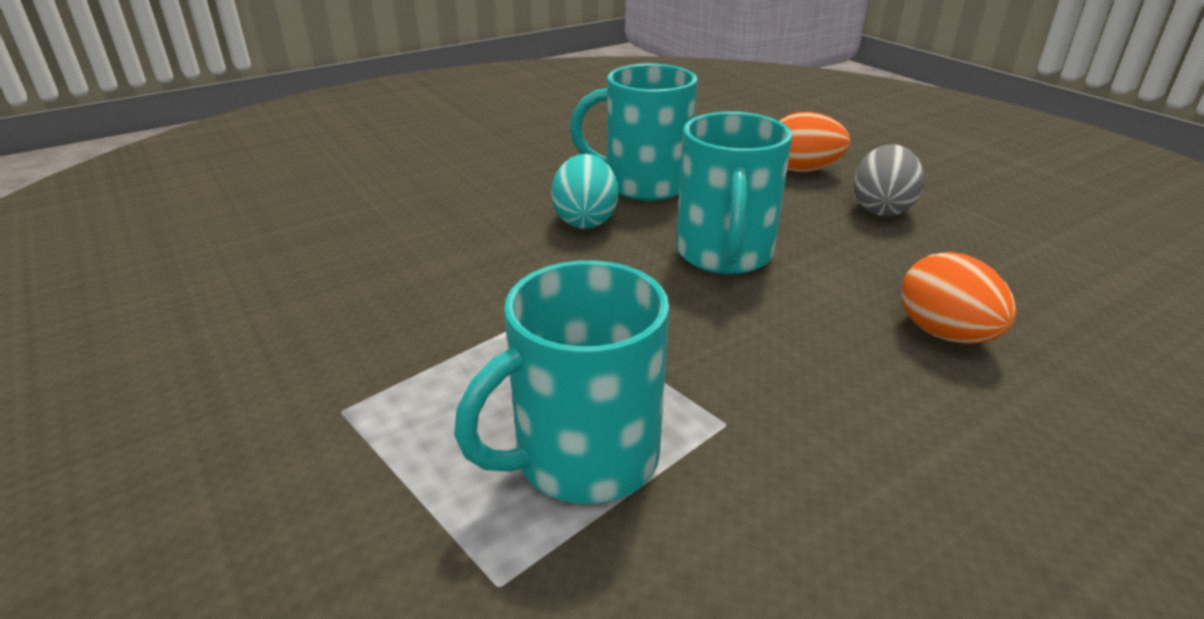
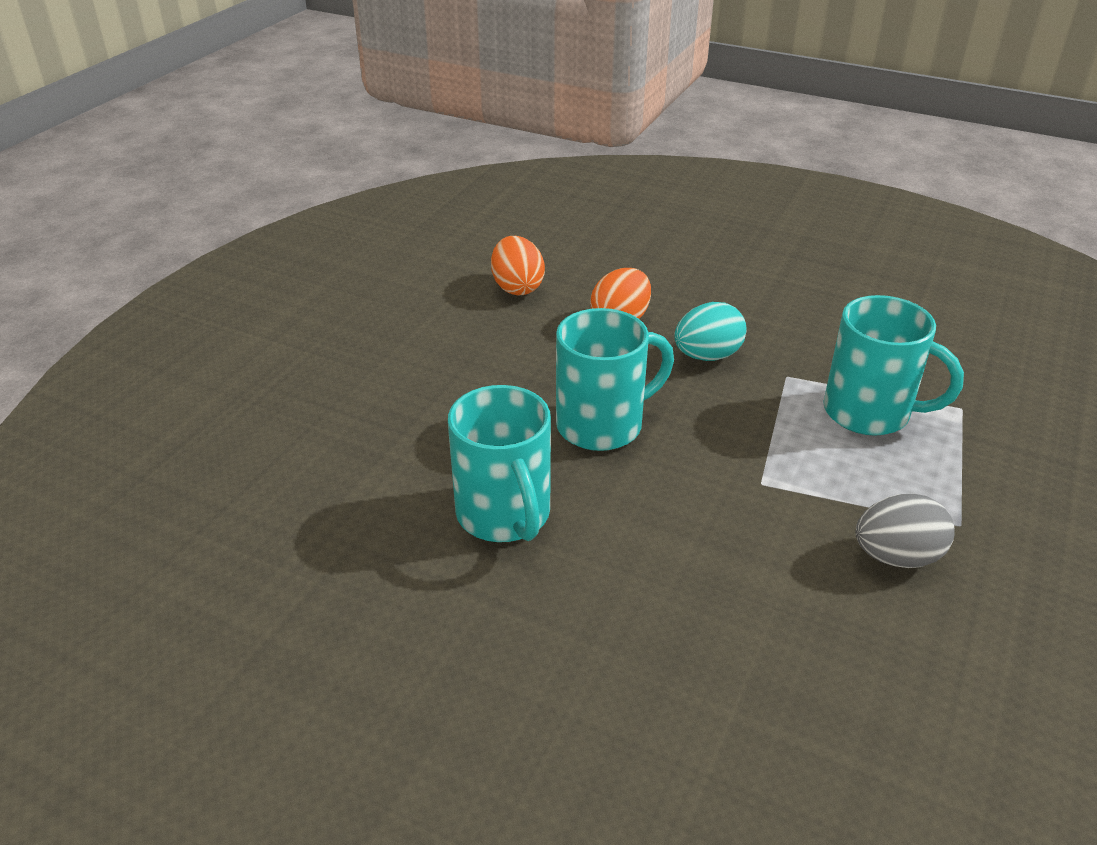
camera: 120 degrees left, 5 degrees up
turquoise egg [551,154,619,229] -> turquoise egg moved to [674,302,747,361]
orange egg [779,112,850,172] -> orange egg moved to [491,236,545,295]
grey egg [854,144,924,216] -> grey egg moved to [855,494,955,568]

